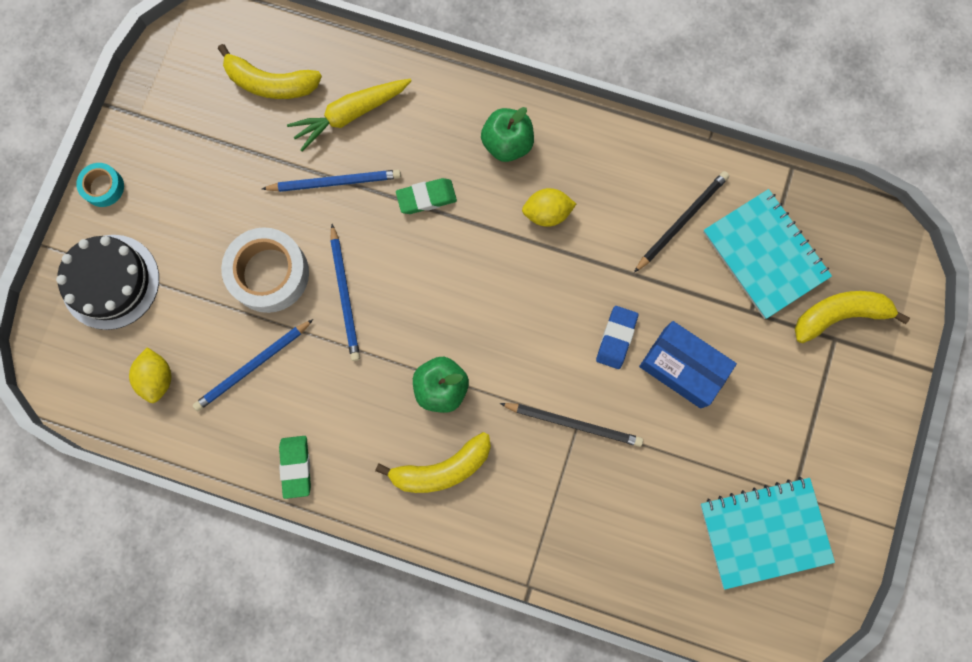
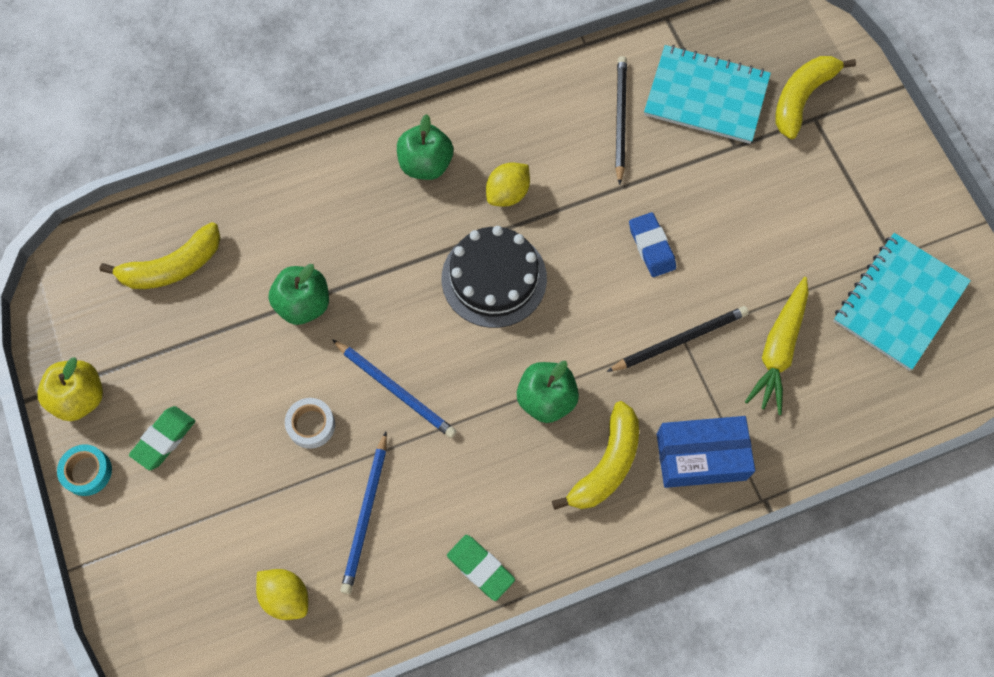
camera: 40 degrees left, 10 degrees down
black cake [56,235,159,330] -> black cake moved to [442,226,547,328]
white tape [221,227,309,313] -> white tape [285,398,335,449], size x0.53
blue pencil [262,170,401,192] -> green apple [268,264,329,325]
yellow carrot [287,79,412,151] -> yellow carrot moved to [745,277,809,415]
green eraser [396,178,457,214] -> green eraser moved to [129,406,195,471]
blue box [639,321,737,408] -> blue box moved to [656,416,755,488]
none -> yellow apple [37,357,103,421]

